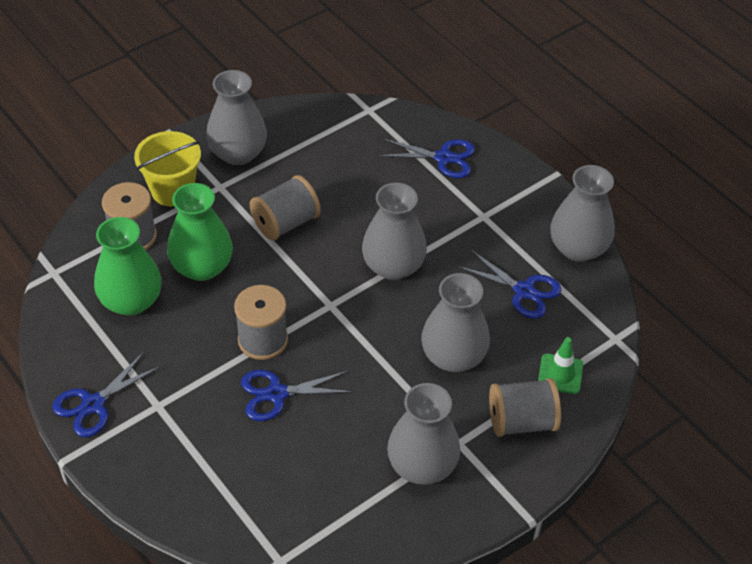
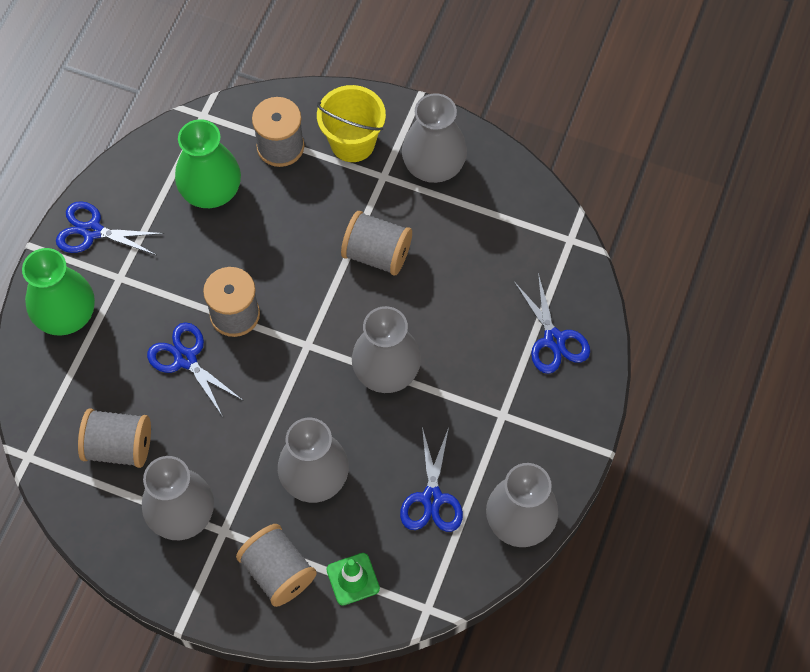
camera: 60 degrees right, 15 degrees up
green vase [167,183,233,281] -> green vase moved to [22,248,95,336]
none -> grey spool [78,409,151,468]

